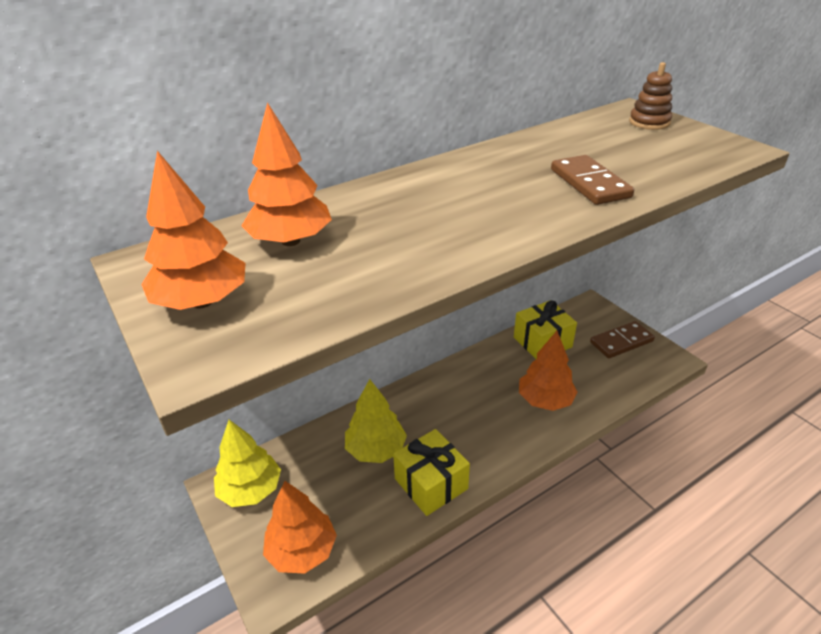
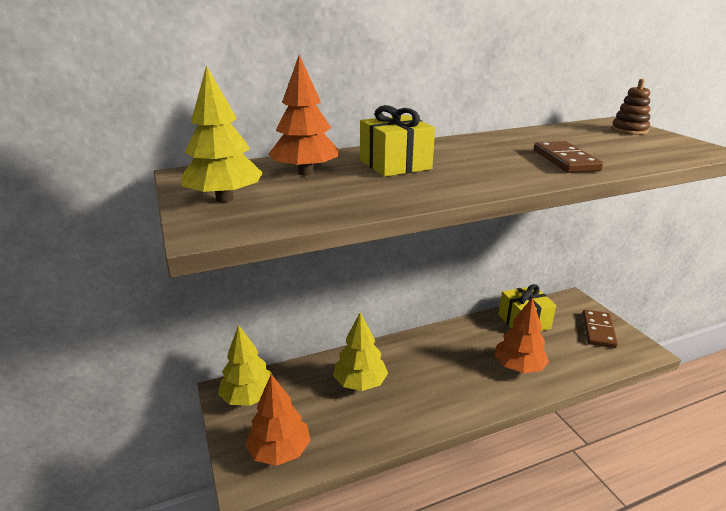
camera: 10 degrees right, 10 degrees down
orange tree [141,151,245,310] -> yellow tree [181,65,263,202]
yellow gift [393,429,470,516] -> yellow gift moved to [360,105,435,177]
brown domino [590,321,655,358] -> brown domino turned 60 degrees counterclockwise [582,310,618,348]

